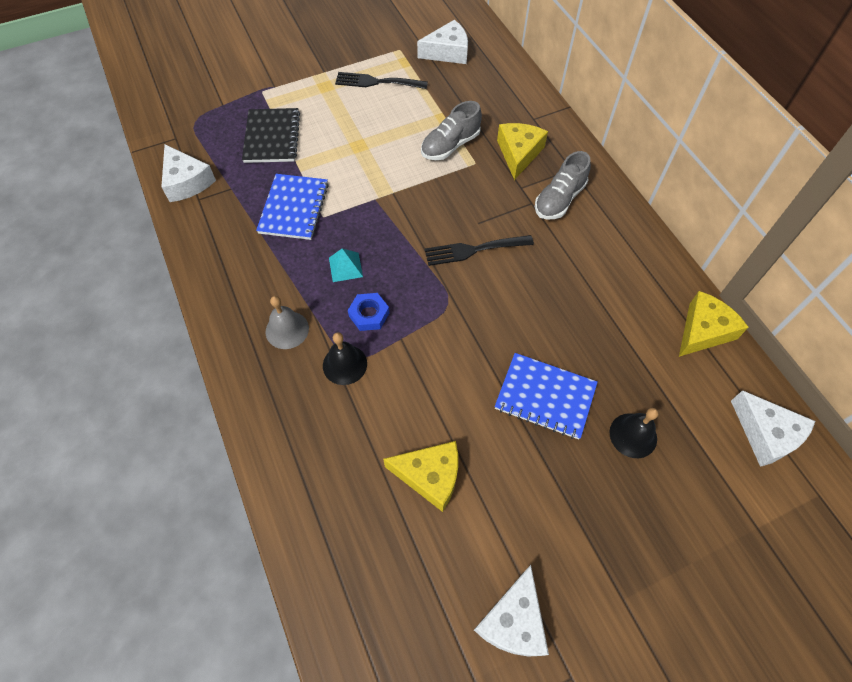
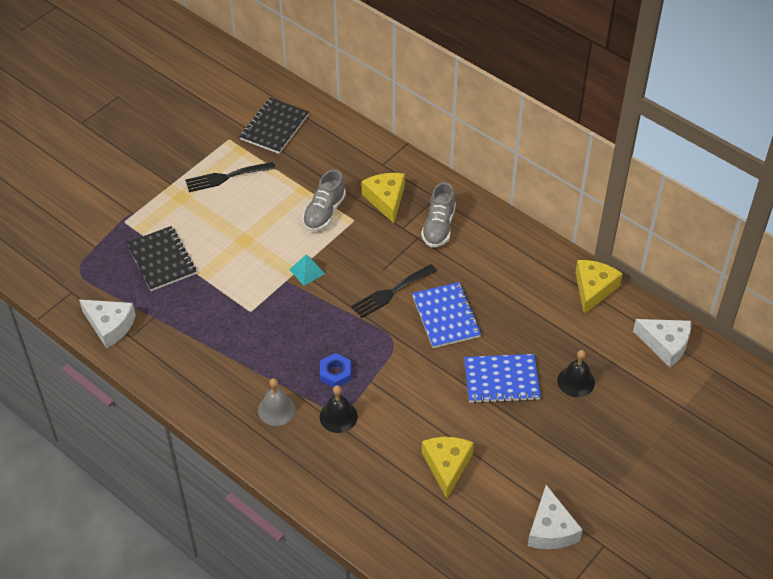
camera: 25 degrees left, 10 degrees down
blue notebook [256,174,329,240] -> blue notebook moved to [412,282,481,348]
turquoise pyramid [329,248,363,282] -> turquoise pyramid moved to [289,255,325,286]
yellow cheese [383,441,458,512] -> yellow cheese turned 75 degrees counterclockwise [422,437,474,499]
white cheese [417,20,468,64] -> black notebook [239,98,309,154]

